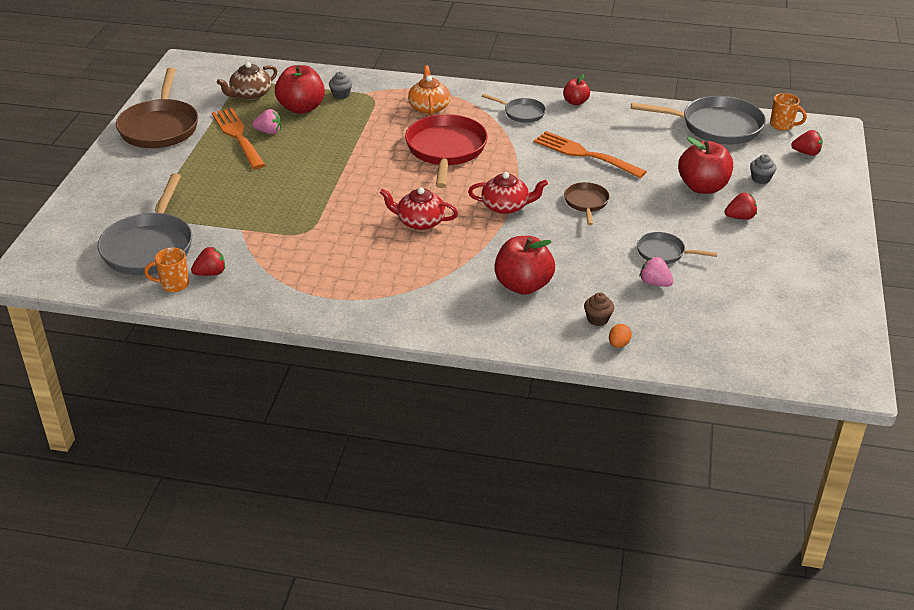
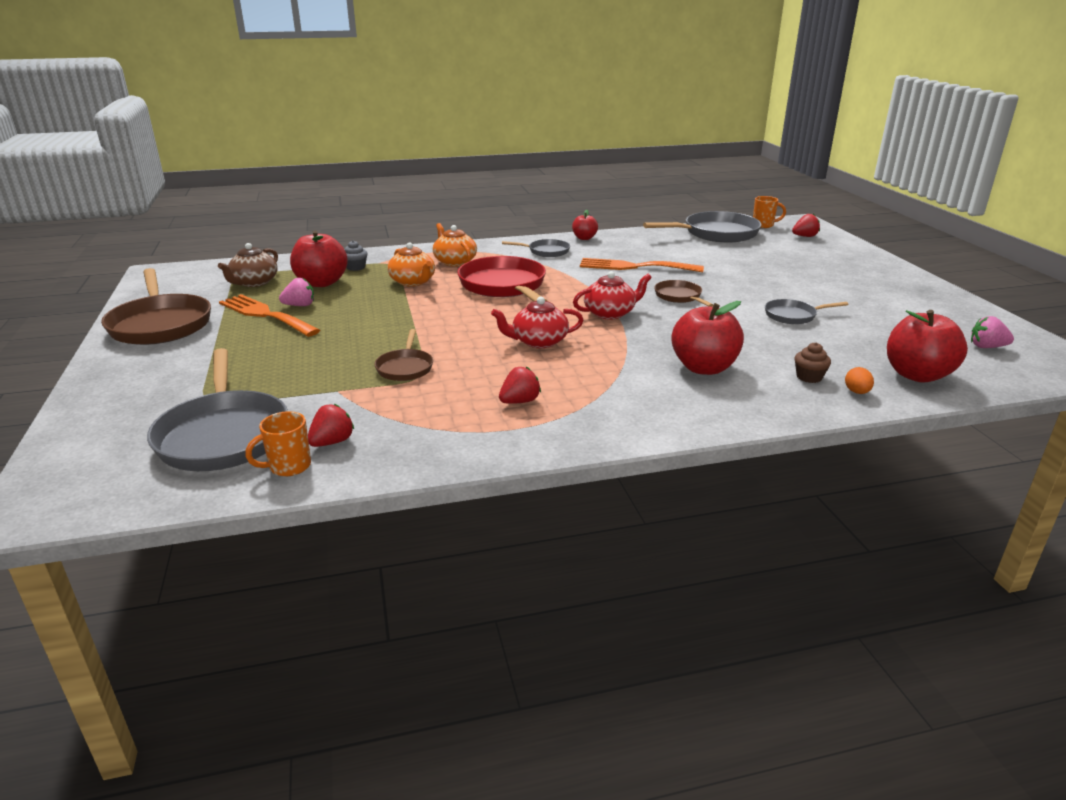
camera: 25 degrees left, 10 degrees down
pink strawberry [640,257,674,287] -> pink strawberry moved to [971,316,1014,348]
red apple [678,137,733,194] -> red apple moved to [887,310,968,382]
red strawberry [725,193,757,220] -> red strawberry moved to [499,367,541,404]
grey cupcake [750,154,777,184] -> none
none -> brown pan [374,329,433,381]
none -> orange teapot [387,242,435,286]

